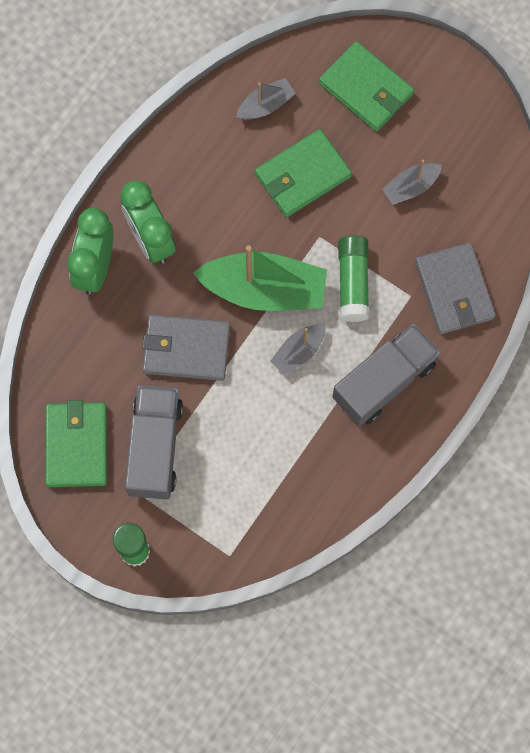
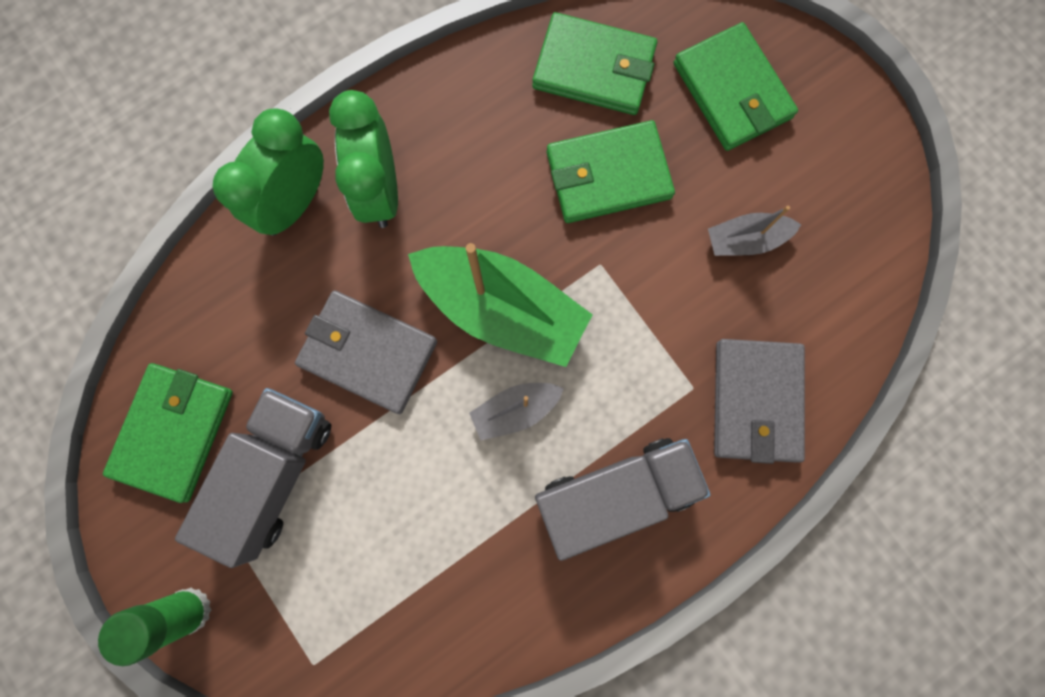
camera: 20 degrees right, 5 degrees up
grey boat [236,78,296,120] -> green wallet [532,12,657,115]
green glue stick [338,236,369,322] -> none

